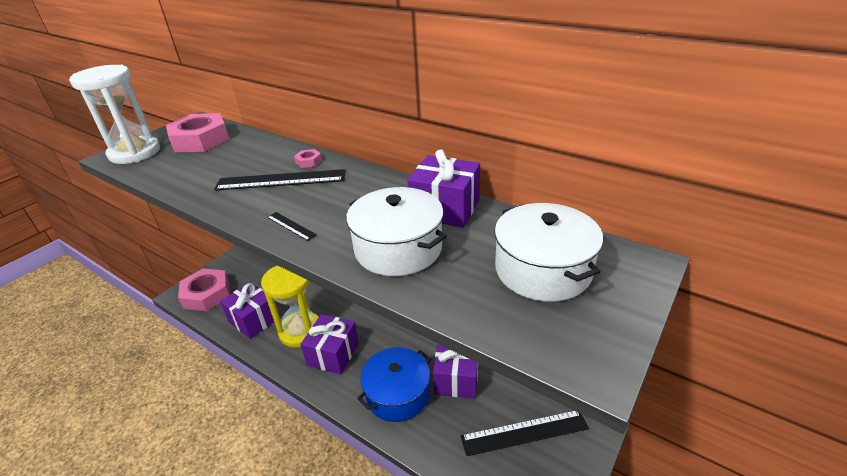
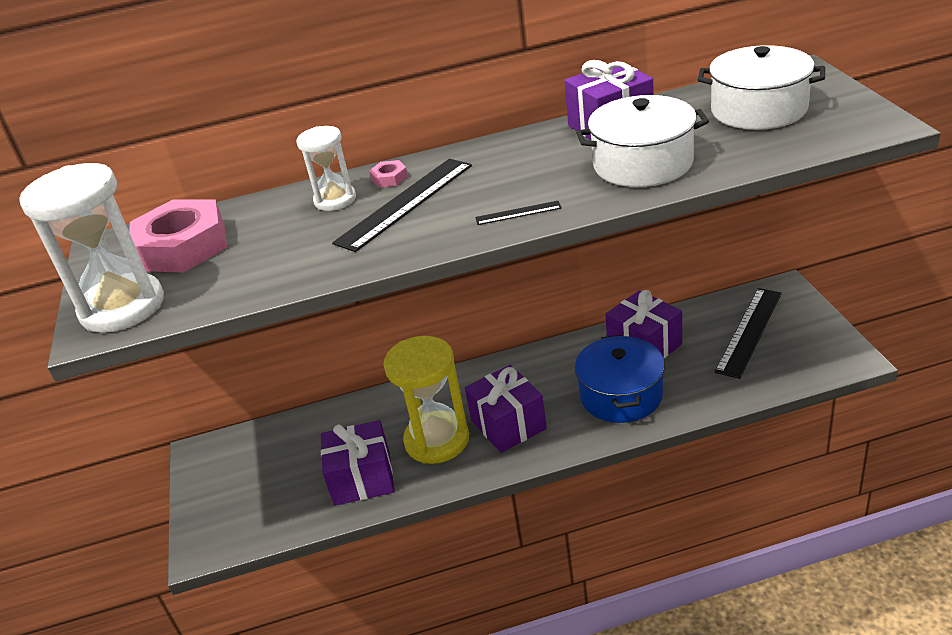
camera: 45 degrees left, 0 degrees up
pink nut [178,268,230,311] -> none
none -> white hourglass [296,126,356,211]

